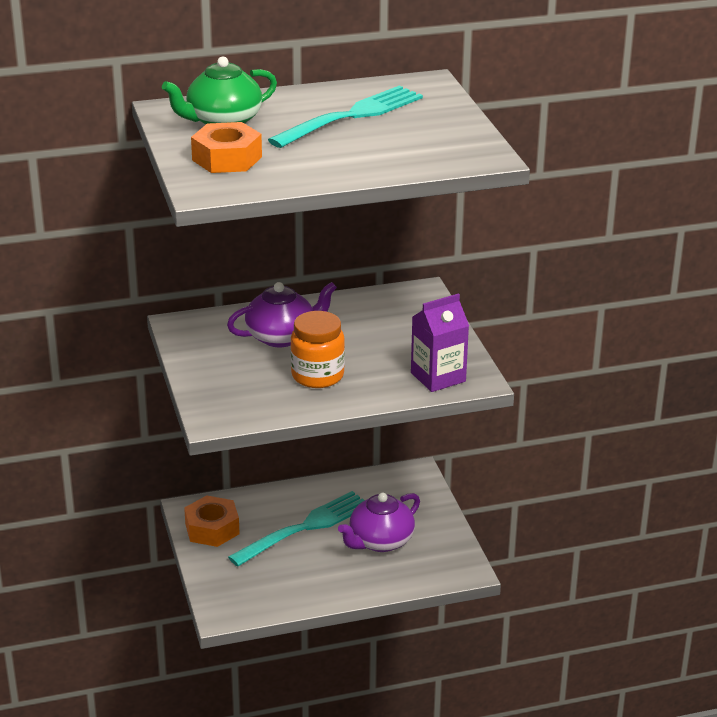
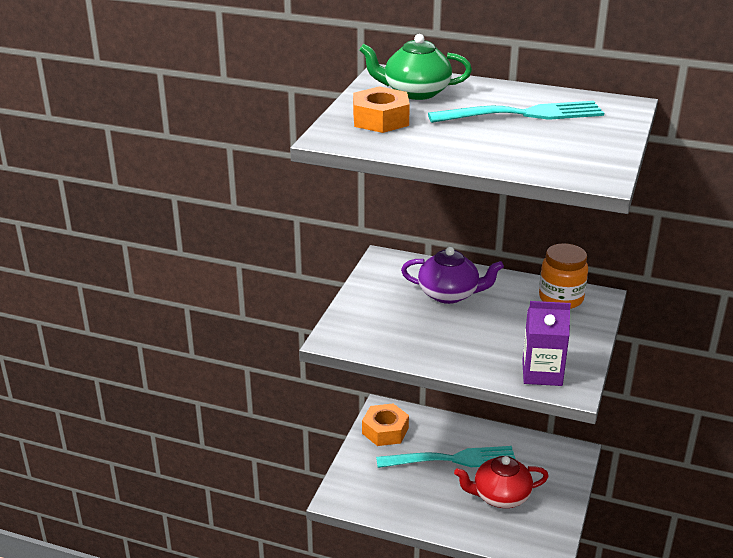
camera: 35 degrees right, 0 degrees up
orange jar [290,311,345,388] -> orange jar moved to [539,243,588,309]
purple teapot [338,493,420,552] -> red teapot [454,456,549,508]

